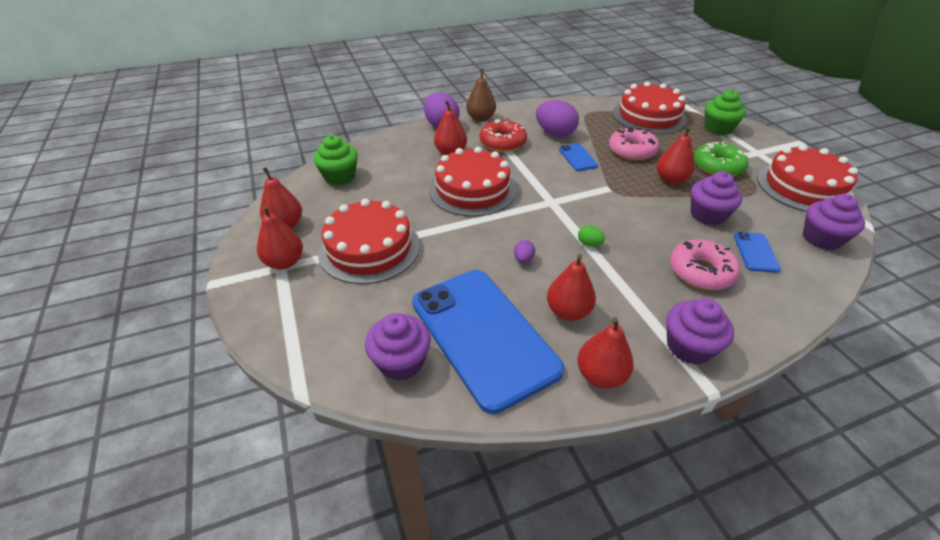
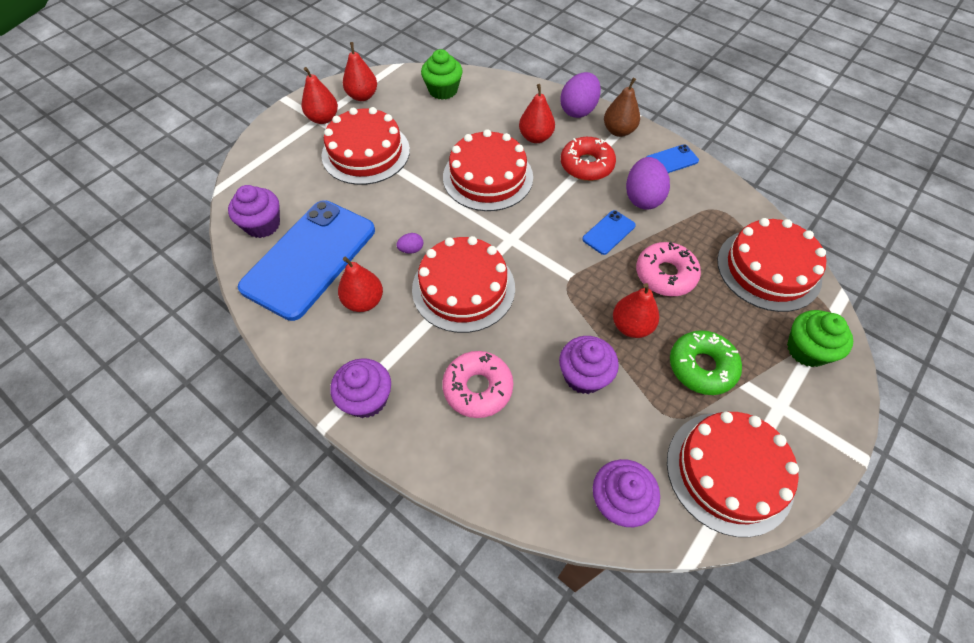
camera: 60 degrees right, 15 degrees up
green egg [578,225,605,247] -> red cake [412,236,515,333]
red pear [578,317,634,389] -> none
blue phone [734,232,781,273] -> blue phone moved to [646,144,699,173]

